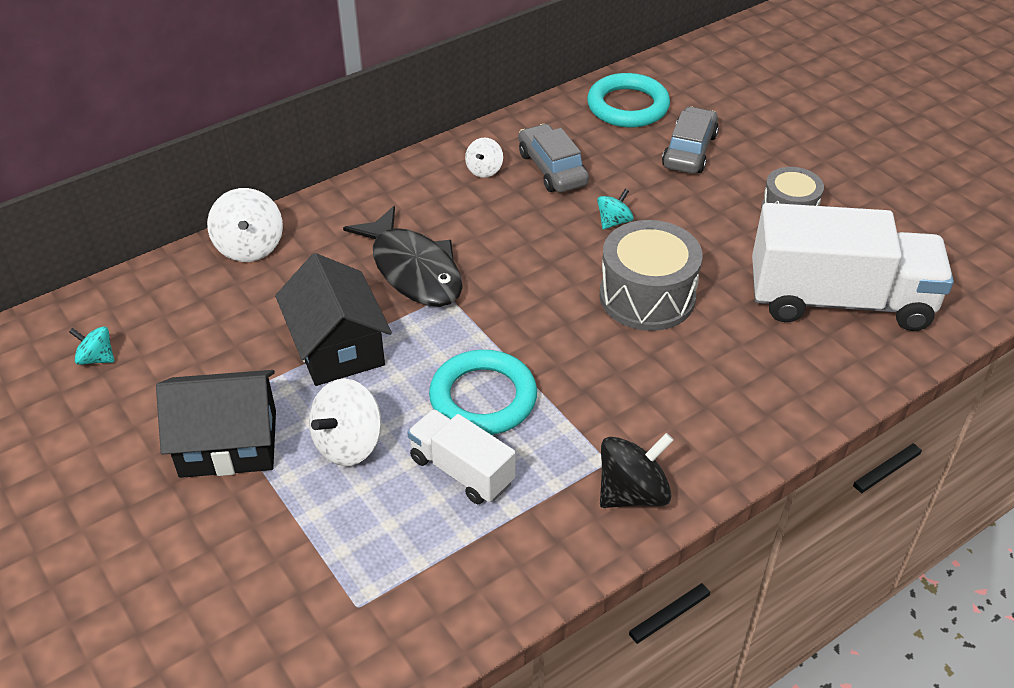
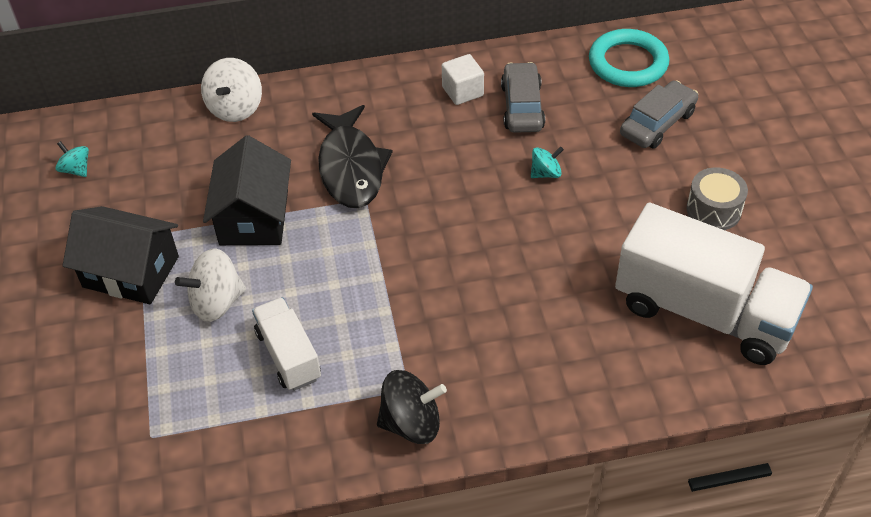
camera: 25 degrees right, 5 degrees up
turquoise ring [429,350,537,435] -> none
white spinning top [465,138,503,178] -> white cube [442,54,484,105]
grey drum [600,220,703,331] -> none

